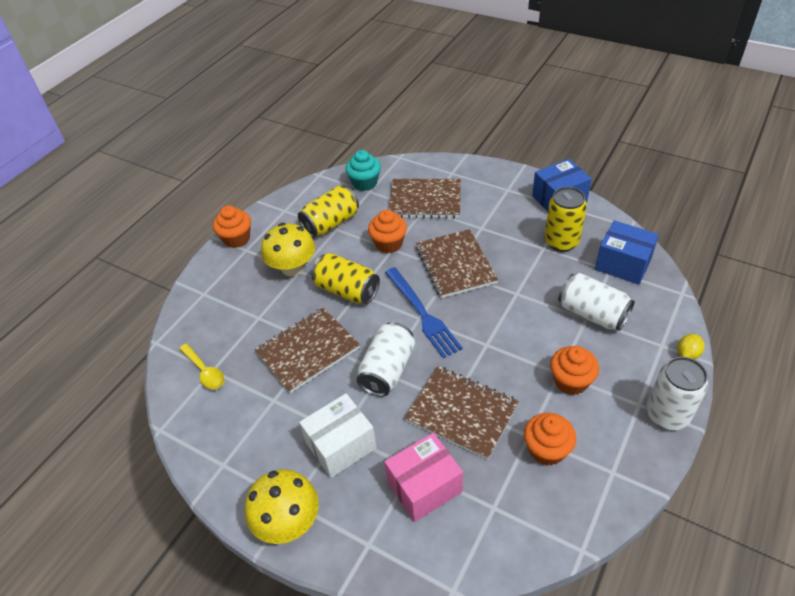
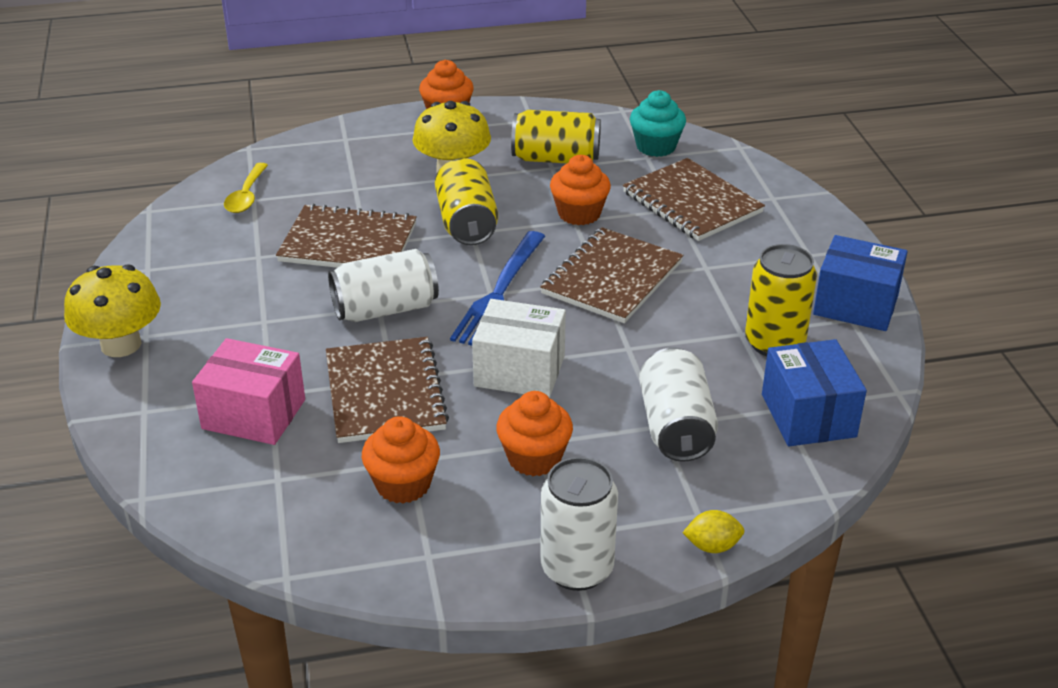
camera: 45 degrees right, 10 degrees down
white box [299,394,377,478] -> white box moved to [472,299,566,398]

